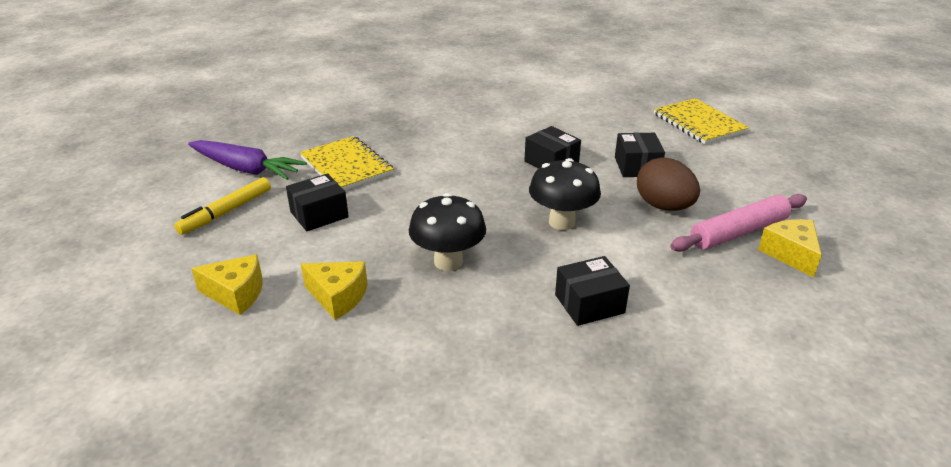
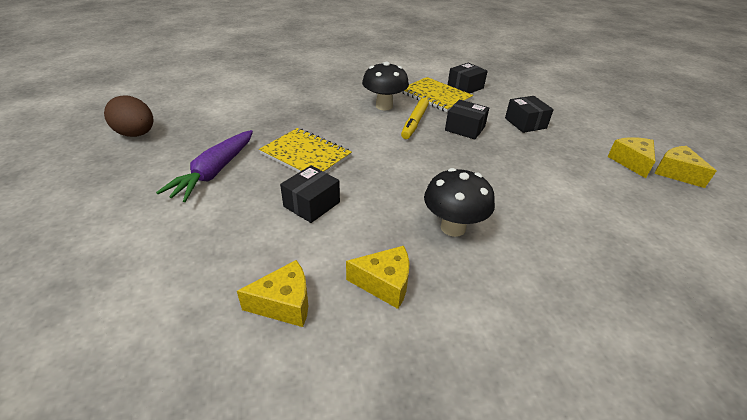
camera: 20 degrees left, 5 degrees up
yellow marker [174,177,271,235] -> yellow marker moved to [401,98,429,139]
purple carrot [188,140,307,180] -> purple carrot turned 105 degrees clockwise [156,130,253,202]
black mushroom [529,158,601,230] -> black mushroom moved to [362,61,409,111]
black box [555,256,630,326] -> black box moved to [448,63,488,94]
brown egg [637,157,700,211] -> brown egg moved to [104,95,154,137]
yellow notebook [654,98,749,144] -> yellow notebook moved to [401,77,473,112]
pink rolling pin [670,194,807,252] -> yellow cheese [607,137,655,178]

